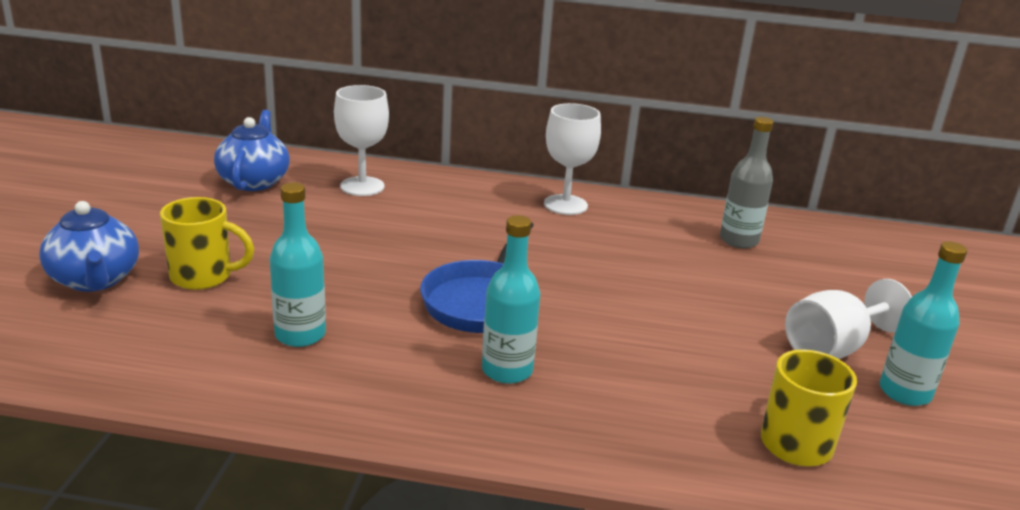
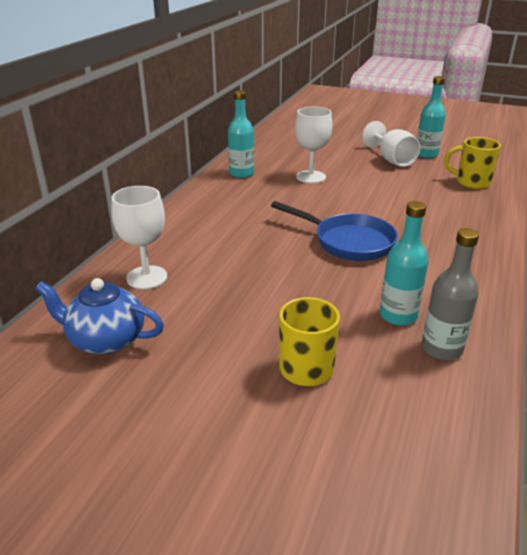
camera: 75 degrees left, 5 degrees up
blue teapot [39,201,139,292] -> none
turquoise bottle [482,215,540,384] -> turquoise bottle moved to [228,90,254,178]
white goblet [544,103,601,215] -> white goblet moved to [295,107,332,183]
grey bottle [720,117,774,248] -> grey bottle moved to [422,228,479,360]

